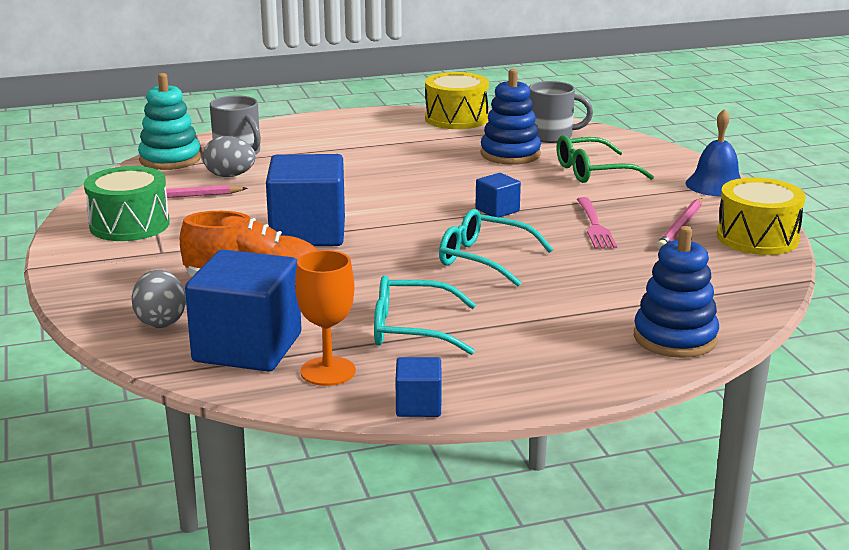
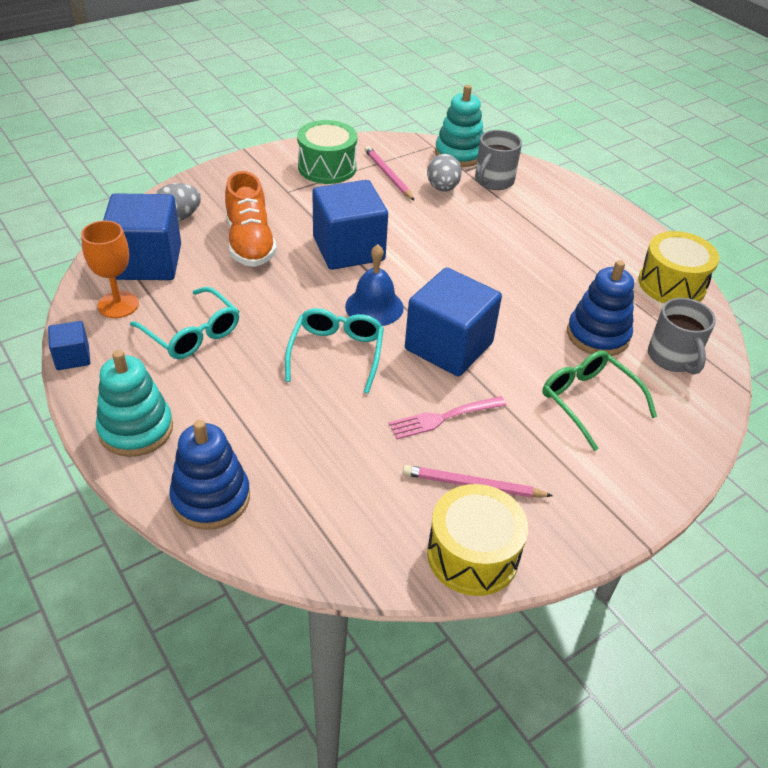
camera: 70 degrees right, 20 degrees up
turquoise glasses [374,275,476,355] -> turquoise glasses turned 150 degrees clockwise [130,287,239,359]
blue cube [475,173,521,217] -> blue cube [405,267,502,377], size x2.12
blue bell [686,109,741,197] -> blue bell moved to [345,244,404,326]
none -> turquoise stacking toy [96,350,173,457]

